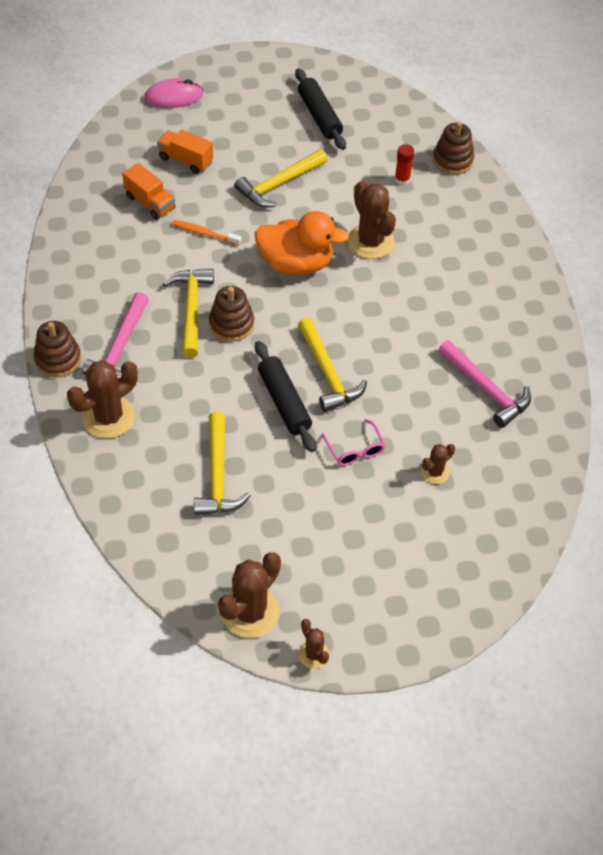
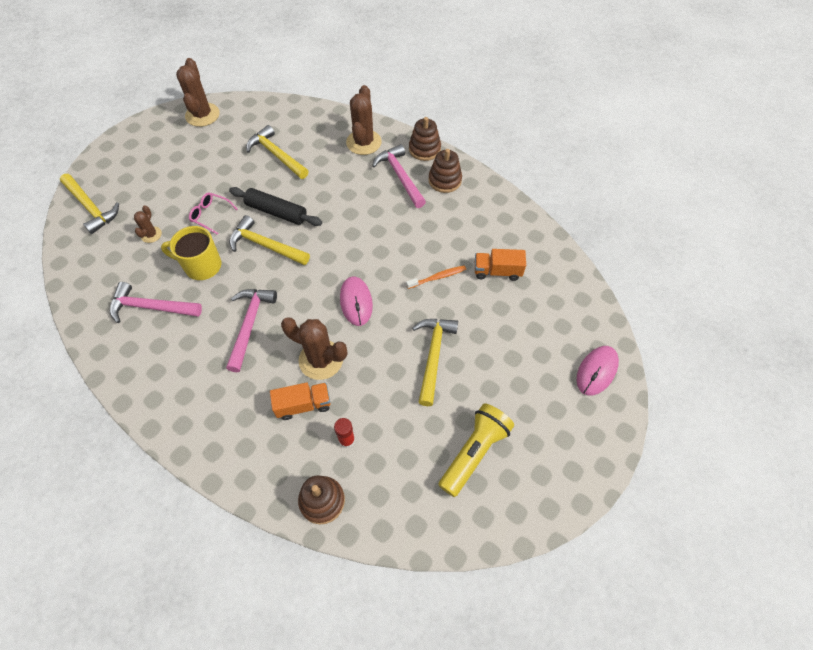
camera: 140 degrees right, 5 degrees up
orange truck [157,130,213,174] -> orange truck moved to [270,383,331,420]
yellow hammer [163,269,214,358] -> yellow hammer moved to [60,174,119,234]
brown stacking toy [209,286,254,342] -> brown stacking toy moved to [429,149,462,193]
orange duck [255,211,349,275] -> pink mouse [340,277,373,326]
black rolling pin [295,68,346,150] -> yellow flashlight [439,403,514,497]
brown cactus [298,619,329,669] -> none
none -> yellow mug [161,226,221,280]
none -> pink hammer [226,289,277,372]

